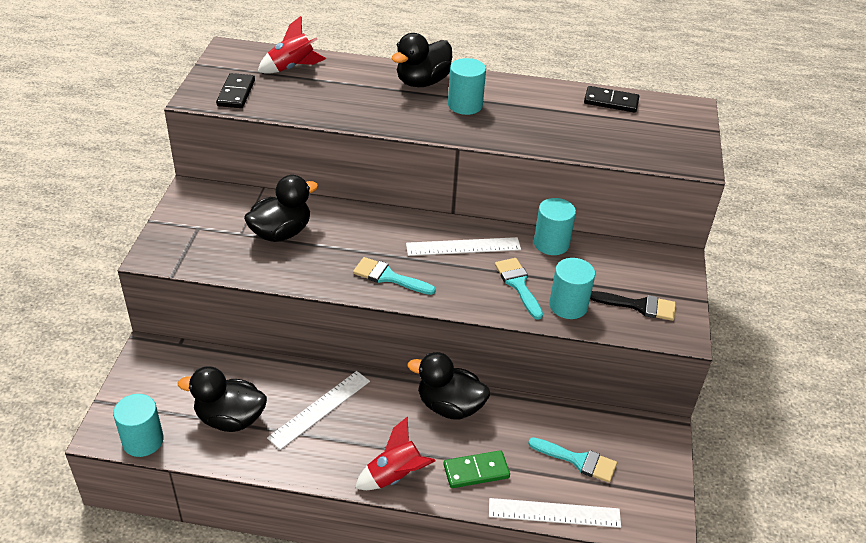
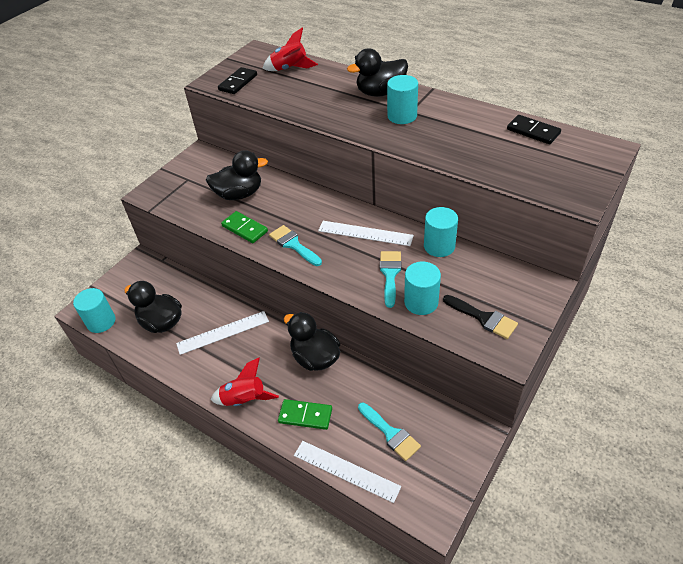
camera: 30 degrees right, 5 degrees up
none -> green domino [221,211,268,243]

